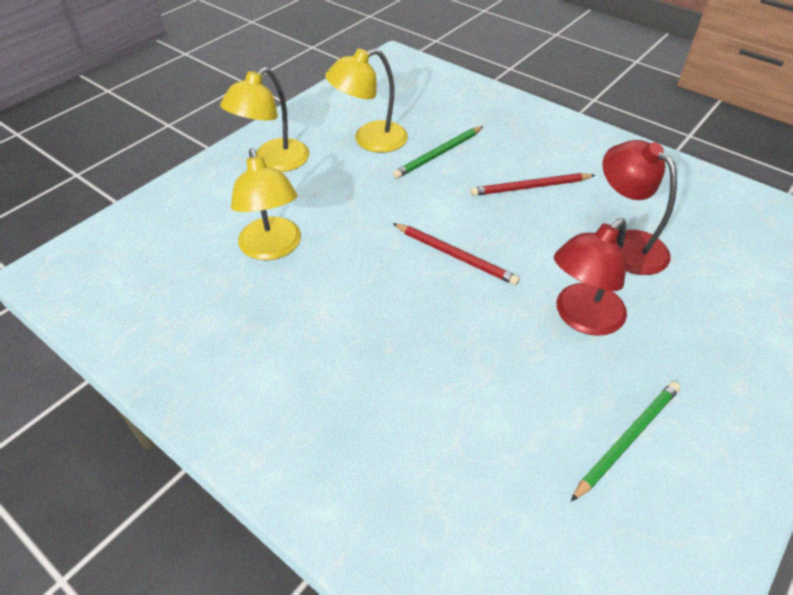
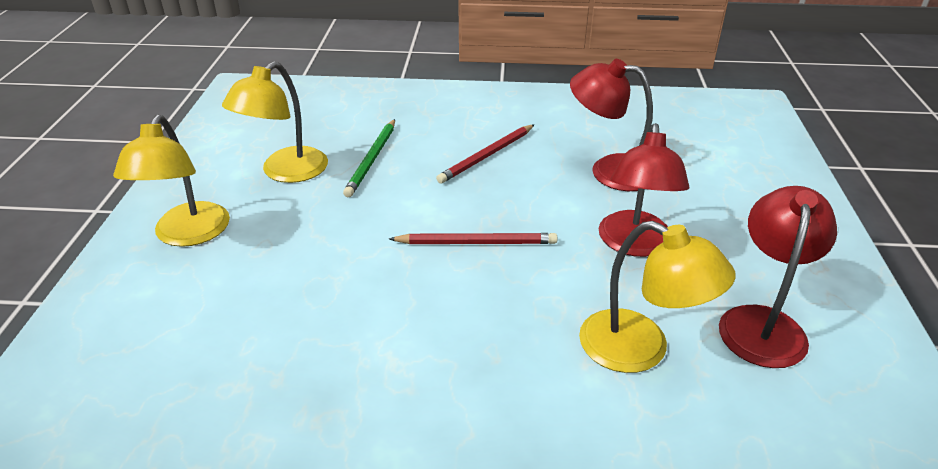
camera: 35 degrees left, 10 degrees down
yellow lamp [231,148,301,260] -> yellow lamp moved to [579,221,736,373]
green pencil [571,381,680,501] -> red lamp [719,186,837,368]

